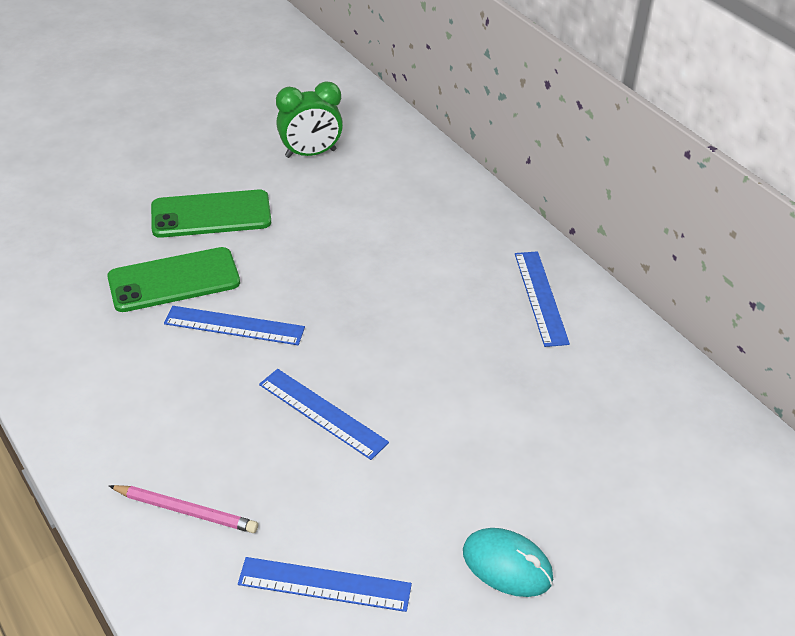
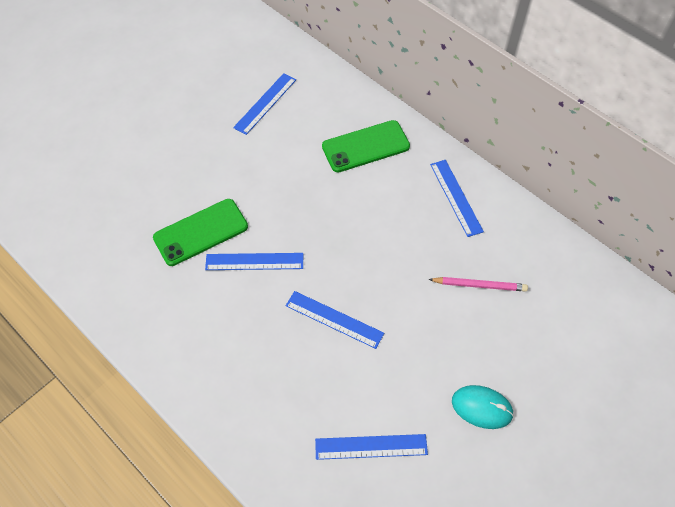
camera: 10 degrees left, 15 degrees up
pink pencil [109,485,258,533] -> pink pencil moved to [428,277,528,292]
green phone [151,190,271,238] -> green phone moved to [322,120,410,172]
green clock [276,82,343,158] -> blue ruler [233,73,296,135]

